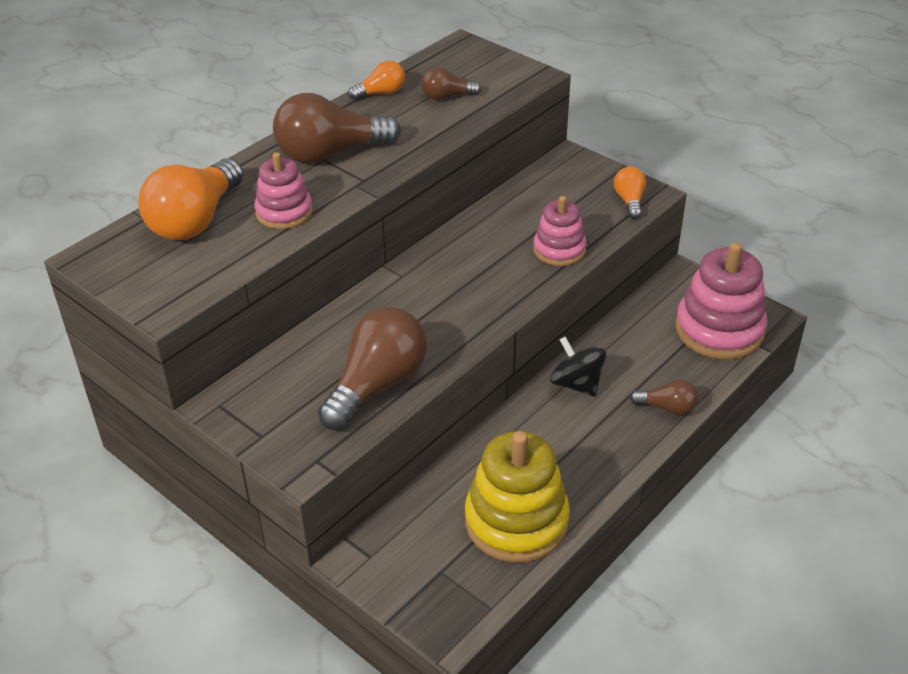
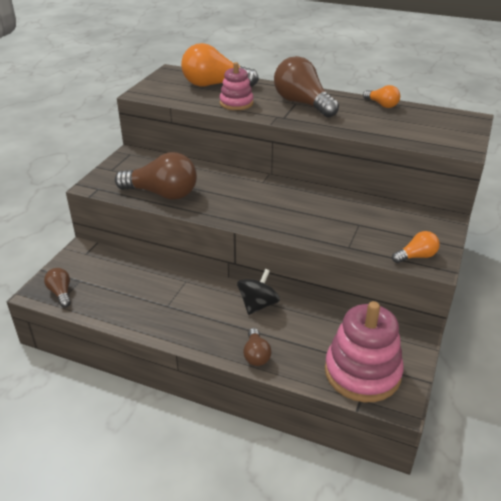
camera: 70 degrees right, 5 degrees down
brown light bulb [421,67,482,100] -> brown light bulb moved to [44,268,71,307]
yellow stacking toy [465,431,570,563] -> none
pink stacking toy [533,196,587,266] -> none

